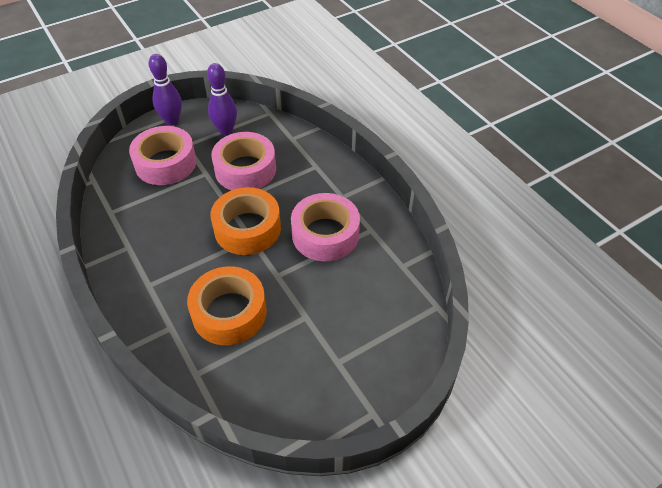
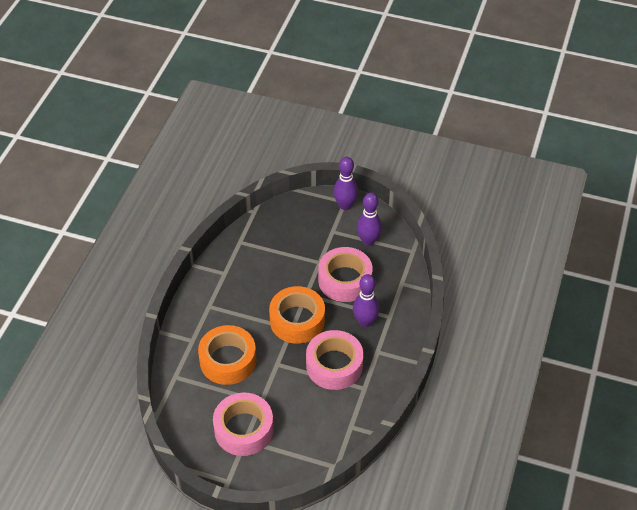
camera: 50 degrees right, 0 degrees up
pink tape [129,126,197,185] -> pink tape moved to [213,393,274,456]
none -> purple bowling pin [353,274,380,327]

